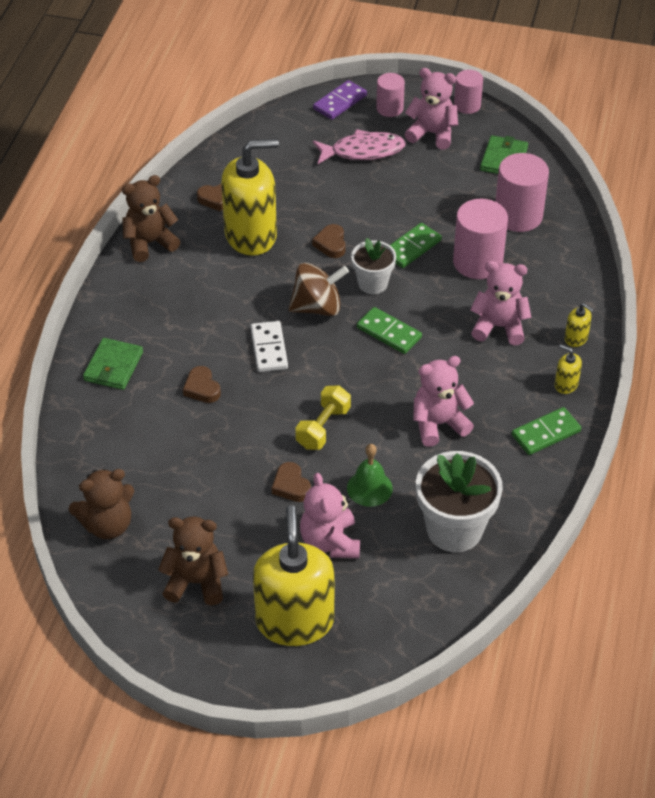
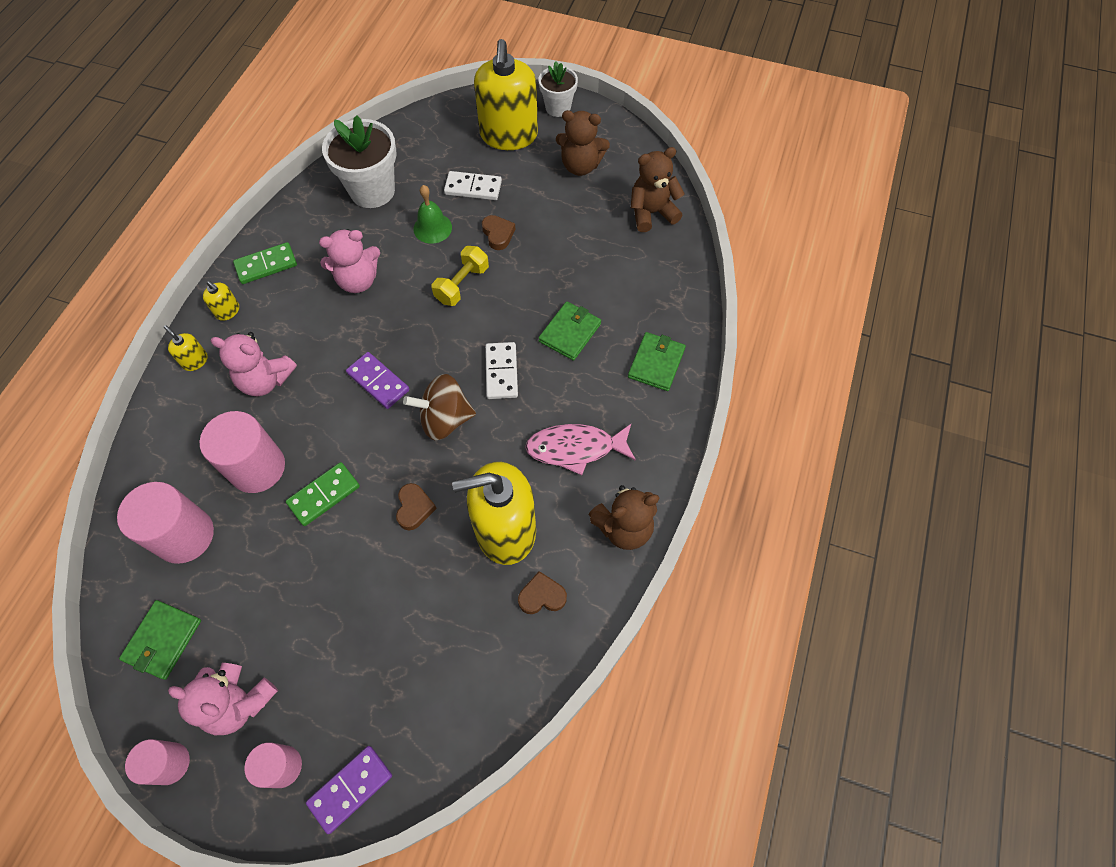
camera: 175 degrees left, 15 degrees up
brown heart [183,366,221,403] -> green wallet [539,301,601,361]
pink teddy bear [300,473,360,558] -> white domino [444,171,502,200]
pink fish [313,129,406,164] -> pink fish moved to [525,424,636,475]
white flower pot [351,238,396,294] -> white flower pot moved to [539,61,578,117]
green domino [357,307,422,354] -> purple domino [346,352,409,409]

